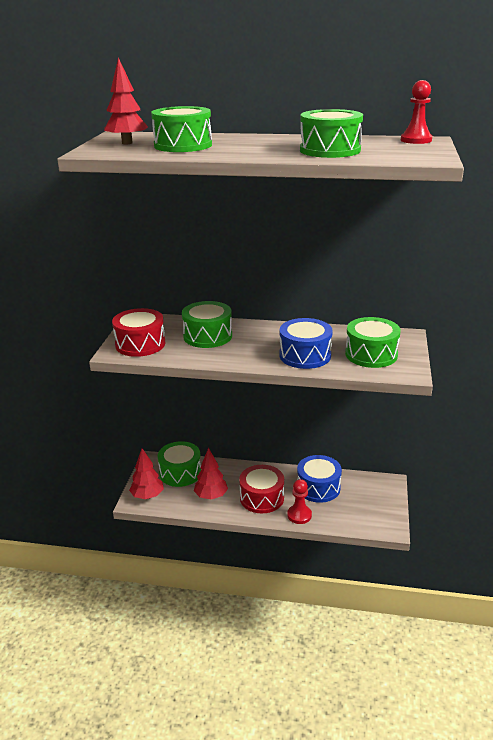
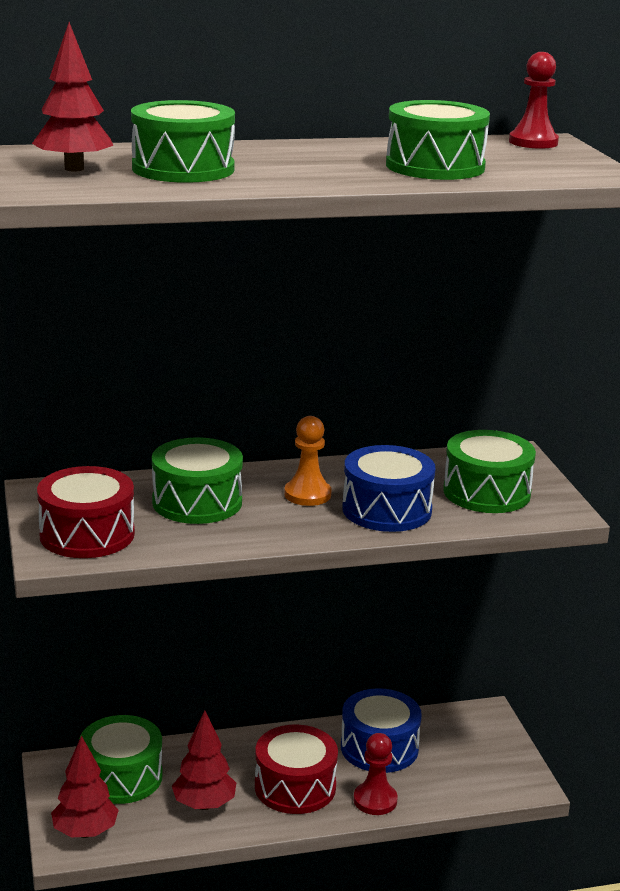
camera: 25 degrees left, 5 degrees down
none -> orange pawn [284,416,332,506]

